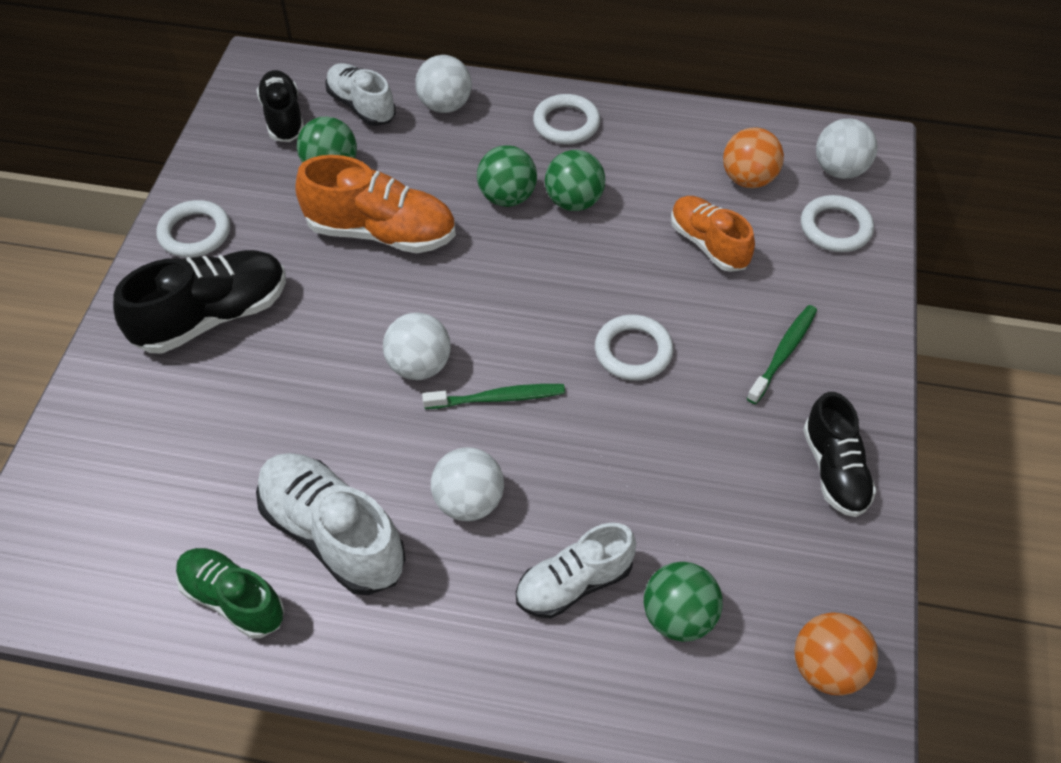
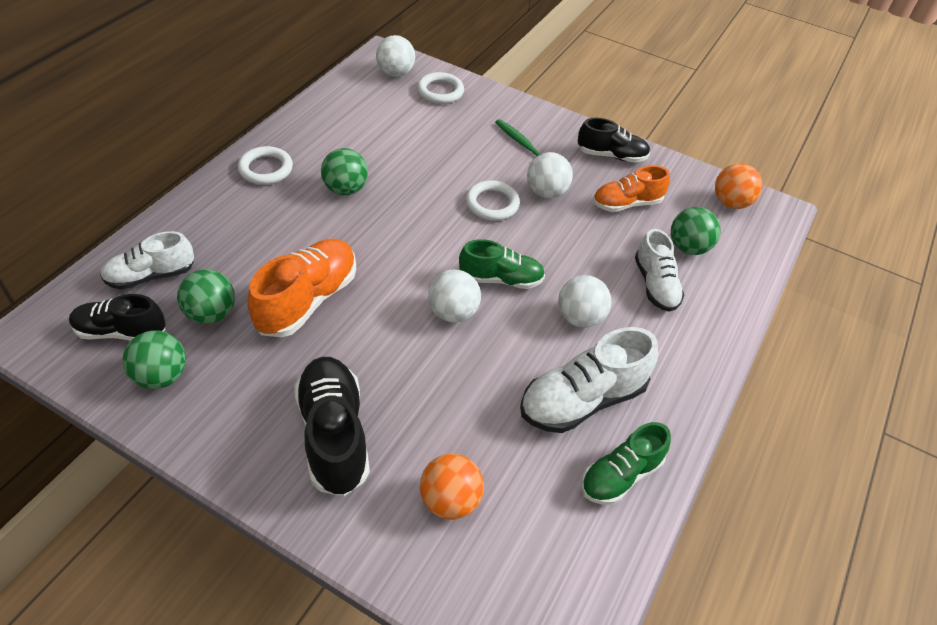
camera: 75 degrees left, 5 degrees down
white ring [156,200,230,258] -> none
white ball [415,55,472,113] -> white ball moved to [527,152,573,198]
green toothbrush [422,384,565,409] -> green shoe [459,239,545,289]
green ball [477,145,537,207] -> green ball moved to [123,331,186,389]
orange shoe [671,196,755,272] -> orange shoe moved to [593,165,670,212]
orange ball [723,128,784,188] -> orange ball moved to [420,454,484,520]

